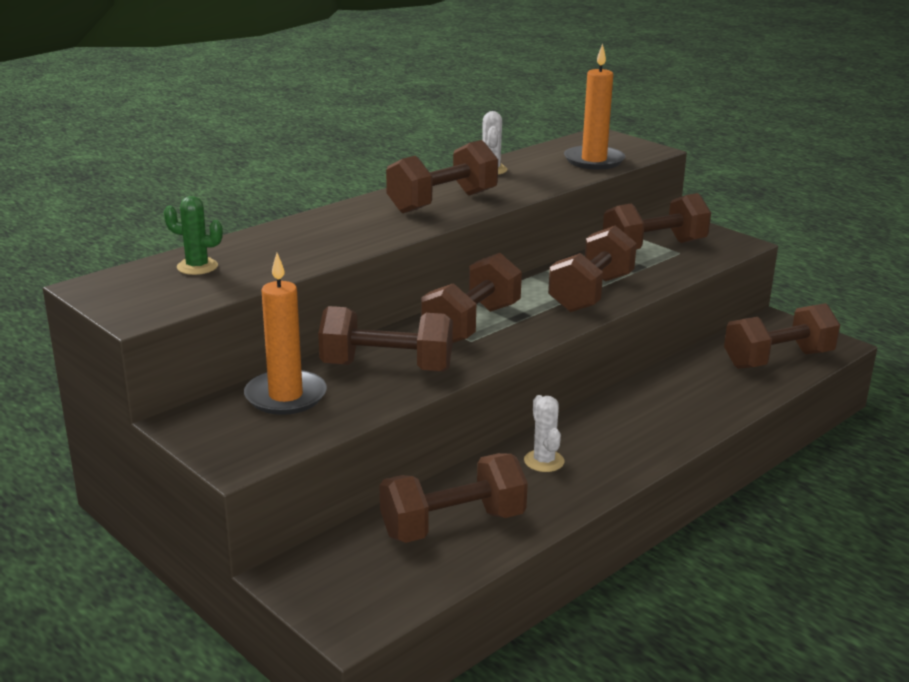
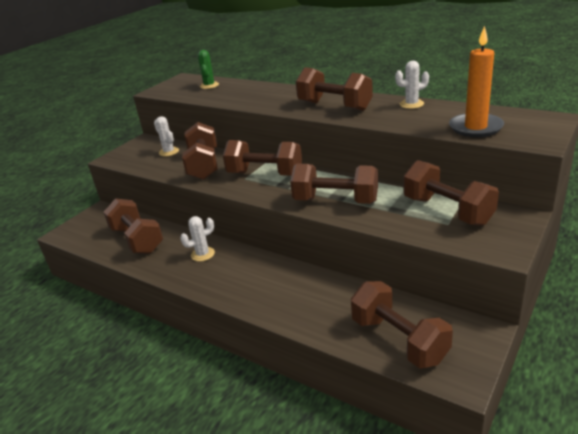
camera: 80 degrees right, 5 degrees up
orange candle [244,253,327,415] -> white cactus [154,116,179,156]

